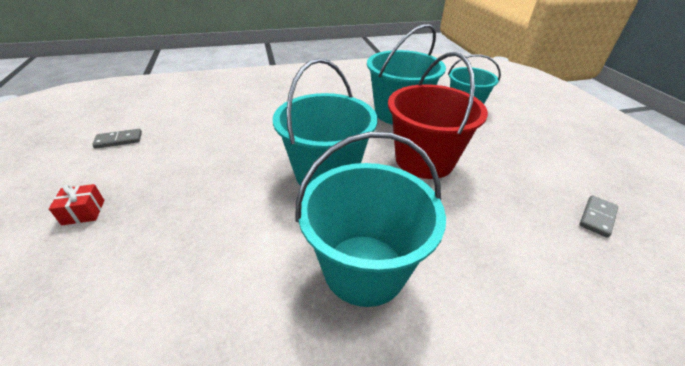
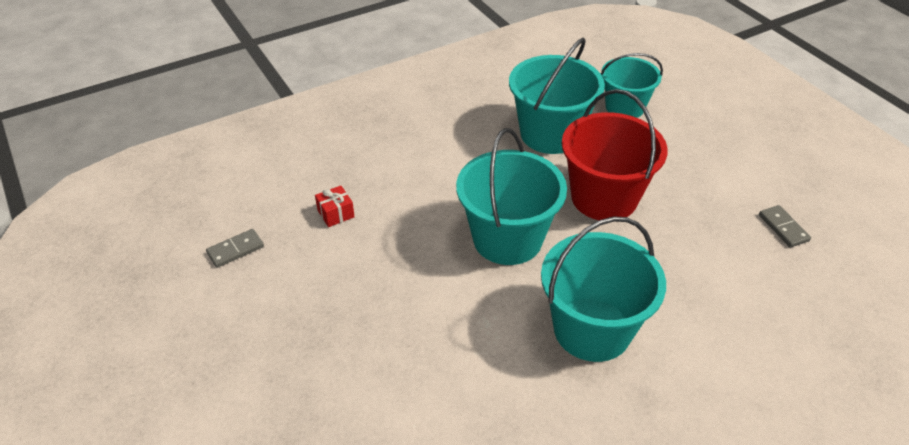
camera: 15 degrees left, 5 degrees up
red gift [49,184,105,225] -> red gift moved to [315,186,355,227]
grey domino [579,195,618,238] -> grey domino turned 45 degrees counterclockwise [759,205,811,248]

